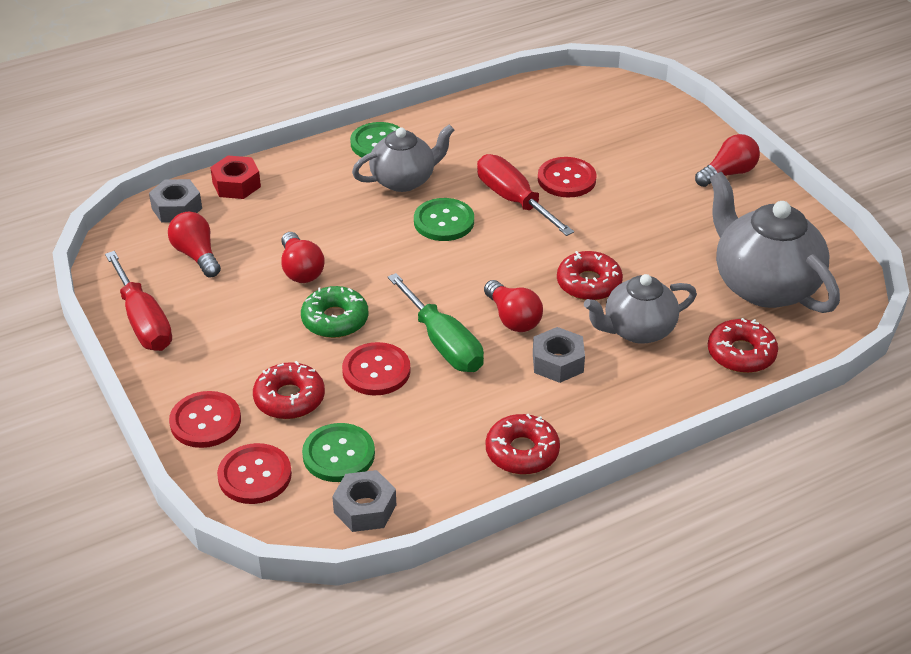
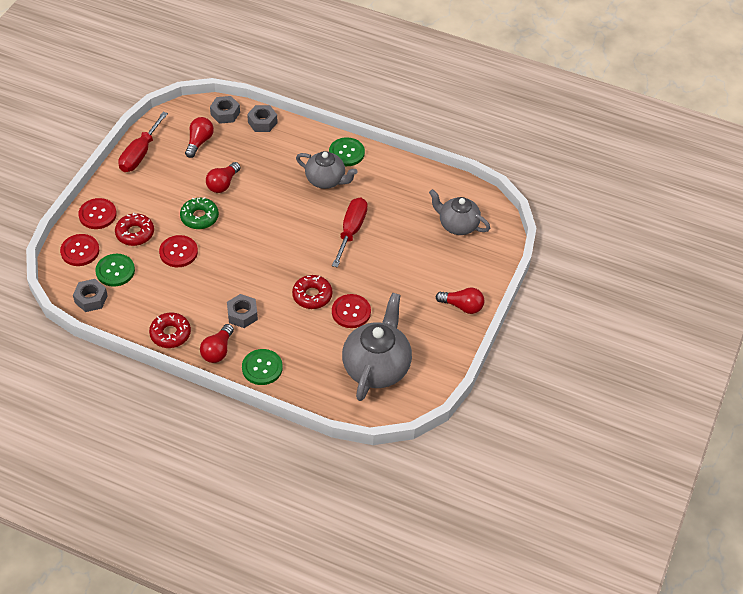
camera: 50 degrees right, 10 degrees up
red nut [210,156,261,199] -> grey nut [247,105,278,132]
green screwdriver [388,273,484,372] -> none
green button [414,198,474,241] -> green button moved to [242,349,283,385]
red light bulb [484,280,543,332] -> red light bulb moved to [200,324,234,363]
red button [538,157,597,198] -> red button moved to [332,294,371,328]
grey teapot [584,274,697,344] -> grey teapot moved to [429,189,490,235]
red donut [708,318,778,373] -> none

